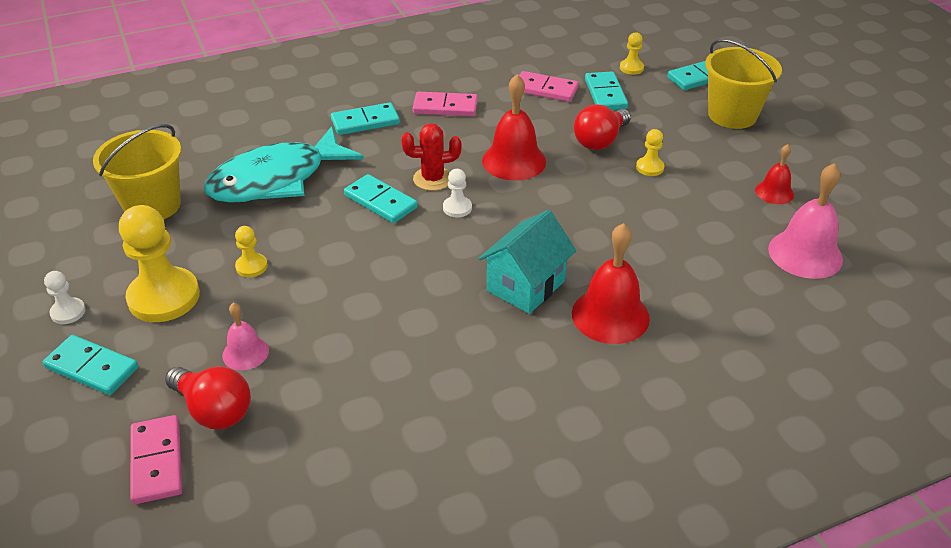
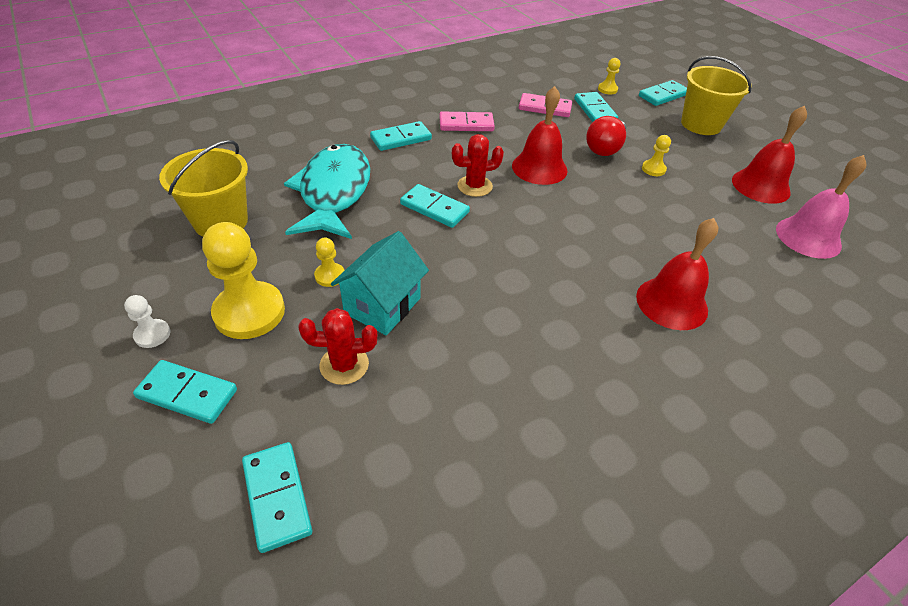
camera: 10 degrees left, 5 degrees up
pink domino [130,415,182,504] -> turquoise domino [242,442,312,553]
red light bulb [165,366,251,429] -> none
turquoise fish [204,126,364,203] -> turquoise fish turned 135 degrees clockwise [284,144,370,239]
pink bell [222,303,269,370] -> red cactus [298,308,377,385]
white pawn [443,169,472,217] -> none
turquoise house [478,210,576,314] -> turquoise house moved to [331,231,429,335]
red bell [755,144,794,204] -> red bell [732,106,807,204], size x1.76

